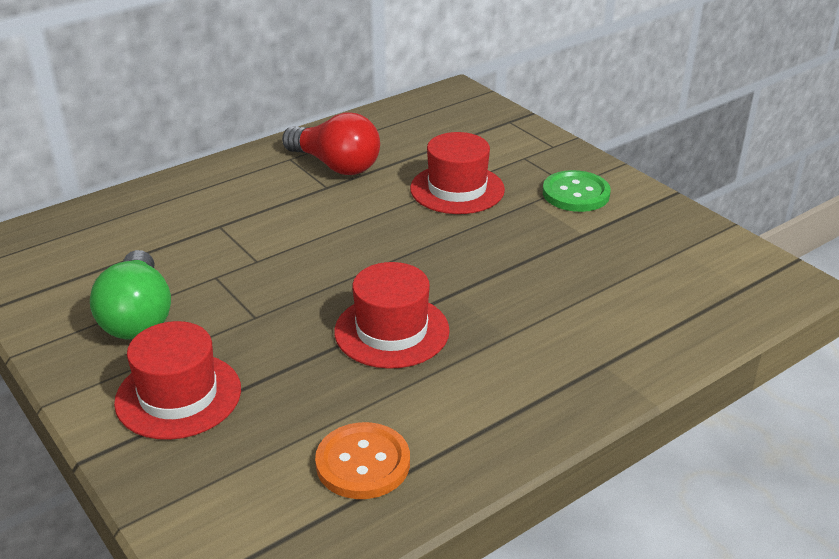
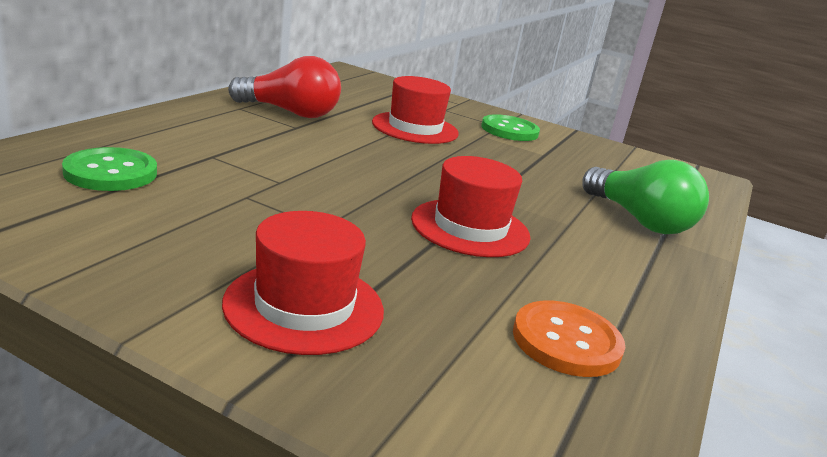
camera: 30 degrees left, 10 degrees down
green light bulb [90,250,171,340] -> green light bulb moved to [582,160,709,234]
none -> green button [62,147,157,191]

